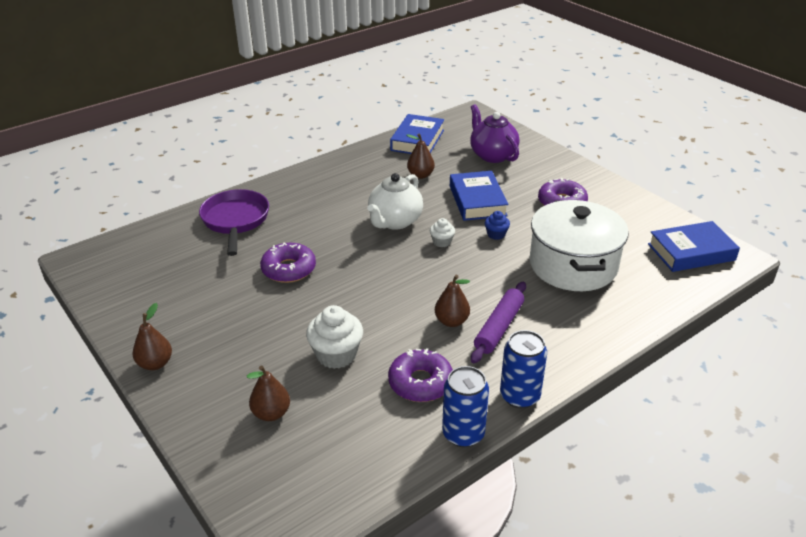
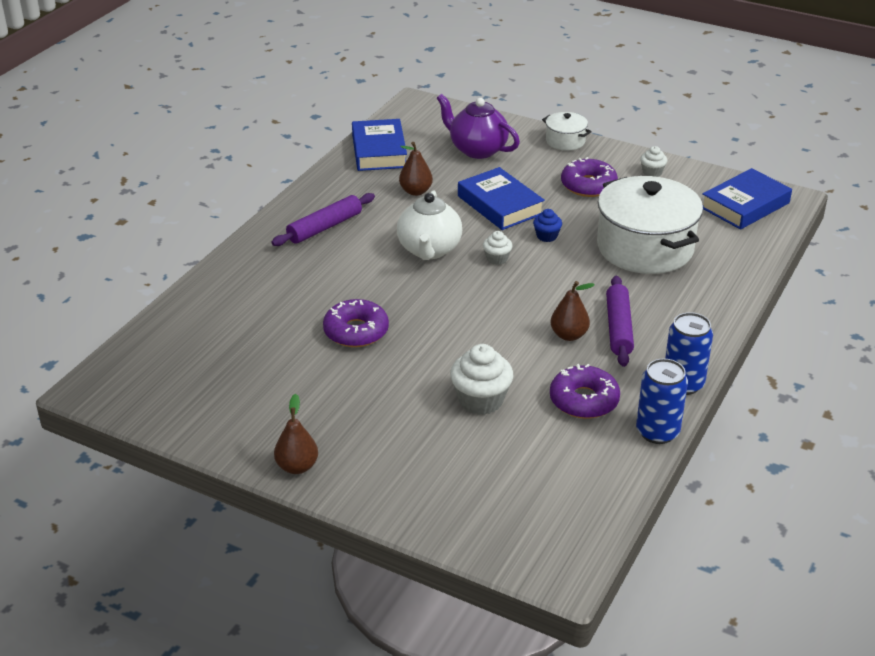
camera: 25 degrees left, 0 degrees up
purple pan [199,189,269,256] -> none
brown pear [247,365,290,421] -> none
none -> purple rolling pin [271,193,375,246]
none -> white pot [542,112,592,150]
none -> white cupcake [640,146,667,177]

